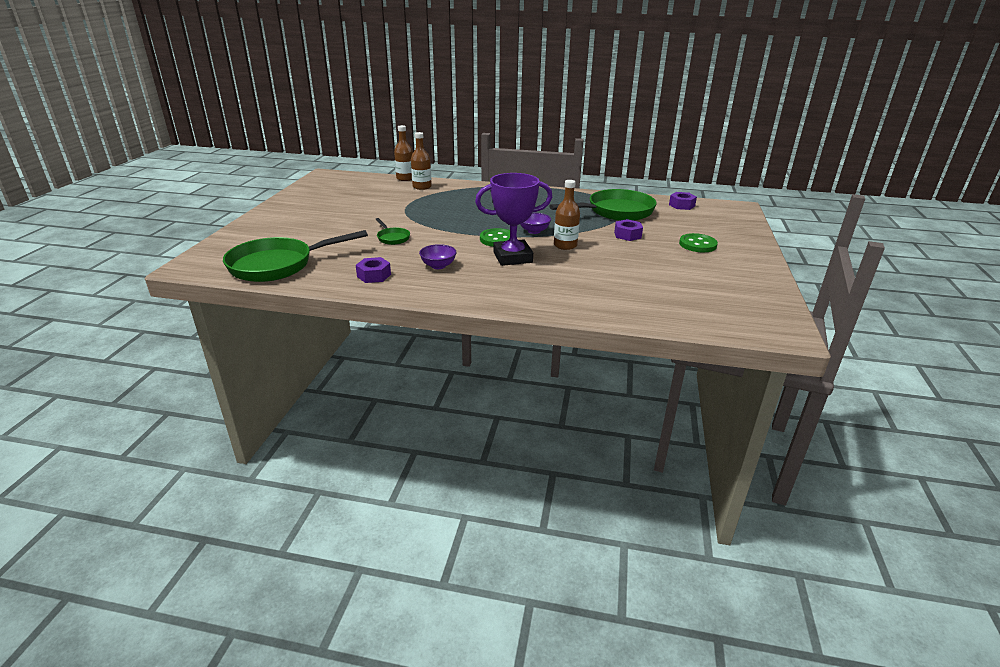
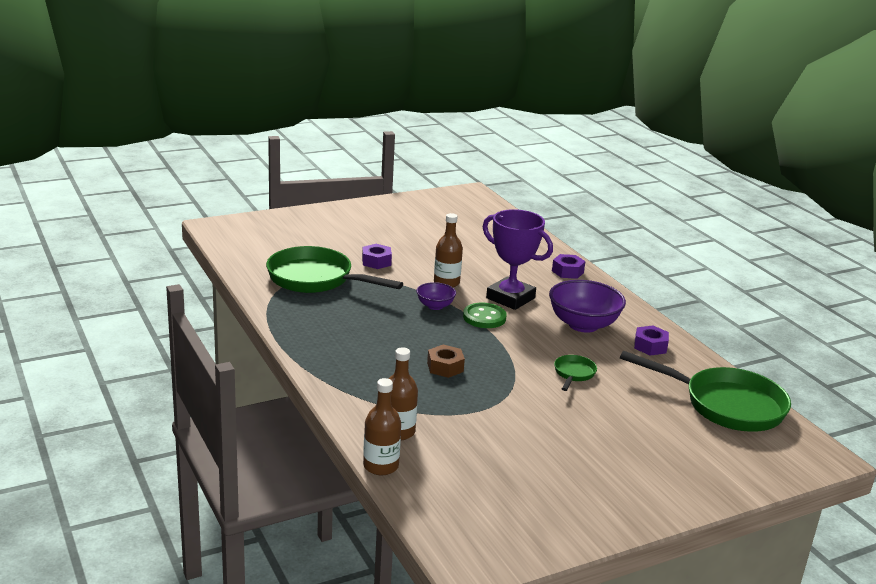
camera: 130 degrees left, 5 degrees down
purple bowl [419,244,457,269] -> purple bowl [549,280,626,333], size x1.87
purple nut [669,192,697,210] -> purple nut moved to [552,254,586,279]
green button [679,233,718,252] -> none
none -> brown nut [427,345,465,378]

